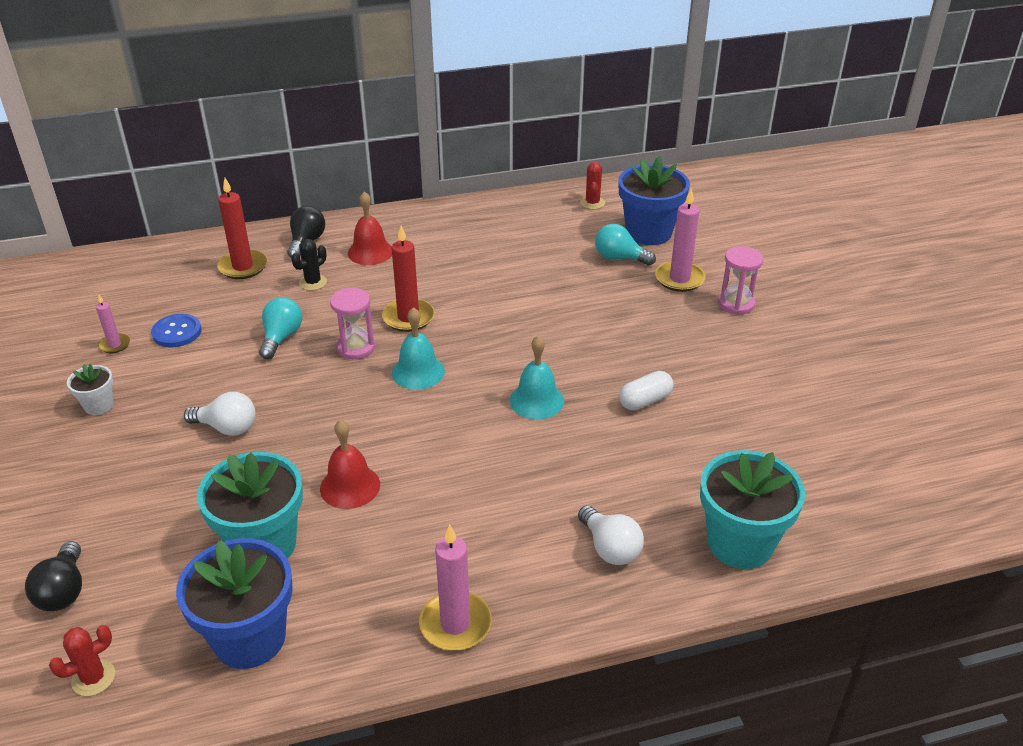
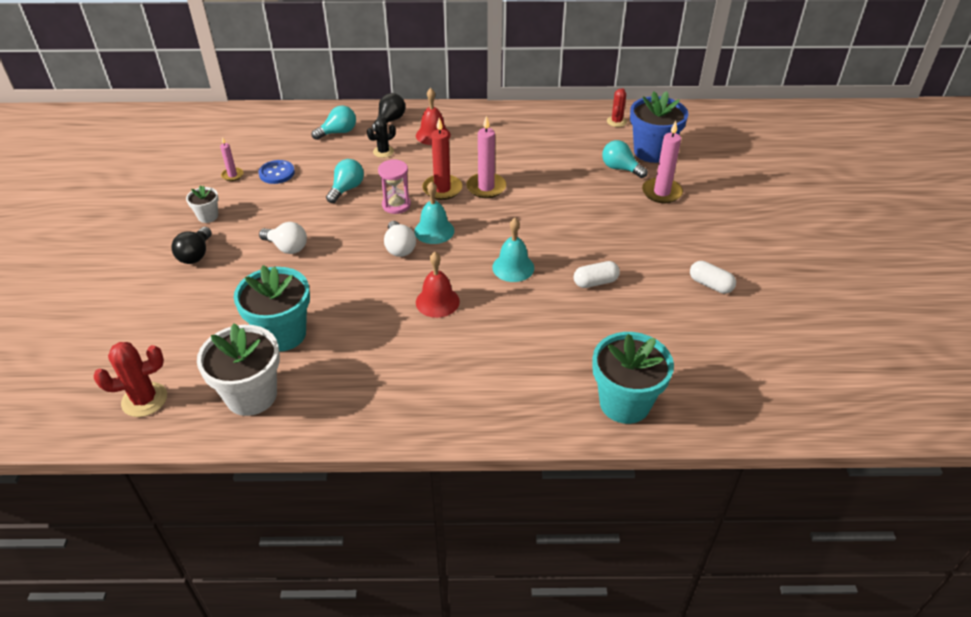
camera: 15 degrees right, 5 degrees up
black light bulb [25,541,82,611] -> black light bulb moved to [171,227,212,264]
red cactus [49,625,115,696] -> red cactus [94,342,167,417], size x1.54
blue flower pot [176,538,293,669] -> white flower pot [197,323,280,416]
red candle [217,178,267,279] -> turquoise light bulb [311,105,356,140]
red bell [320,420,380,509] -> red bell moved to [416,252,460,318]
pink candle [419,524,492,651] -> pink candle moved to [466,116,506,198]
white light bulb [578,505,644,565] -> white light bulb moved to [384,221,416,257]
pink hourglass [718,246,763,315] -> none
none -> white capsule [690,261,736,294]

